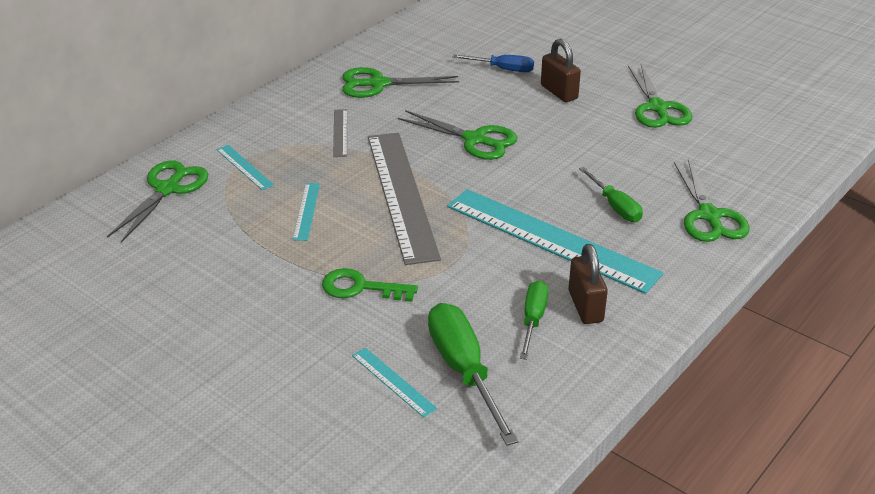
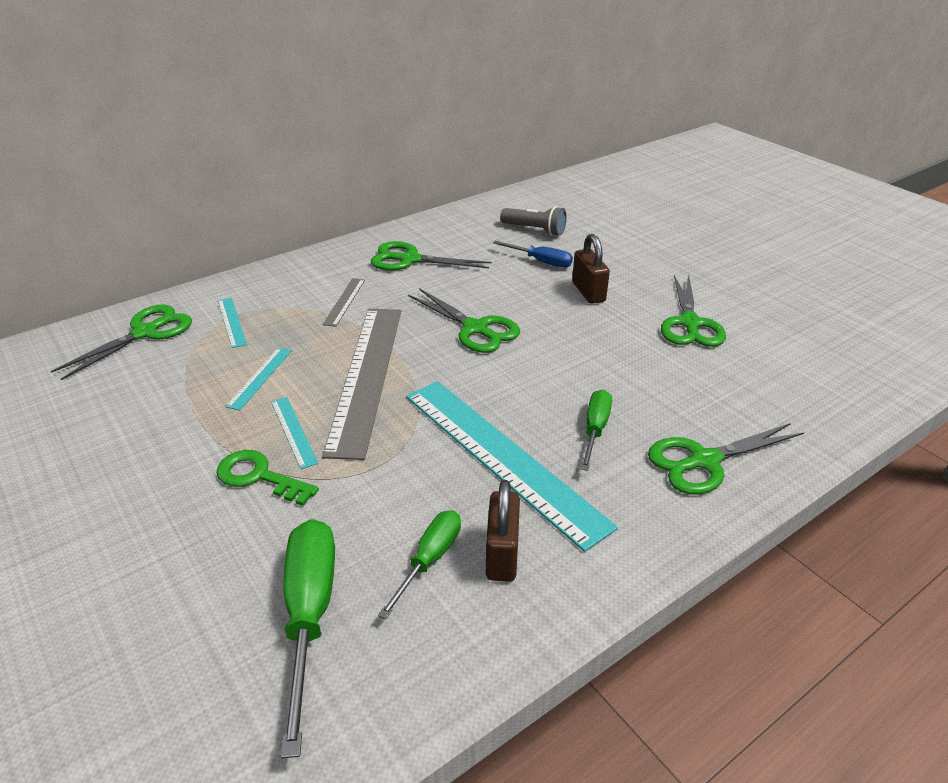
camera: 15 degrees right, 0 degrees up
turquoise ruler [352,348,437,418] -> turquoise ruler moved to [271,397,318,469]
green screwdriver [579,167,643,222] -> green screwdriver turned 150 degrees counterclockwise [580,390,612,471]
green scissors [674,159,750,242] -> green scissors turned 60 degrees clockwise [648,423,804,495]
none -> grey flashlight [500,206,567,236]

